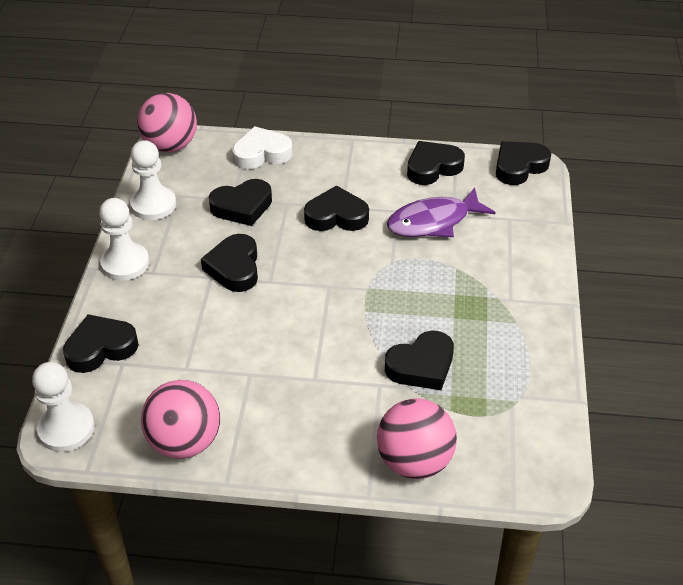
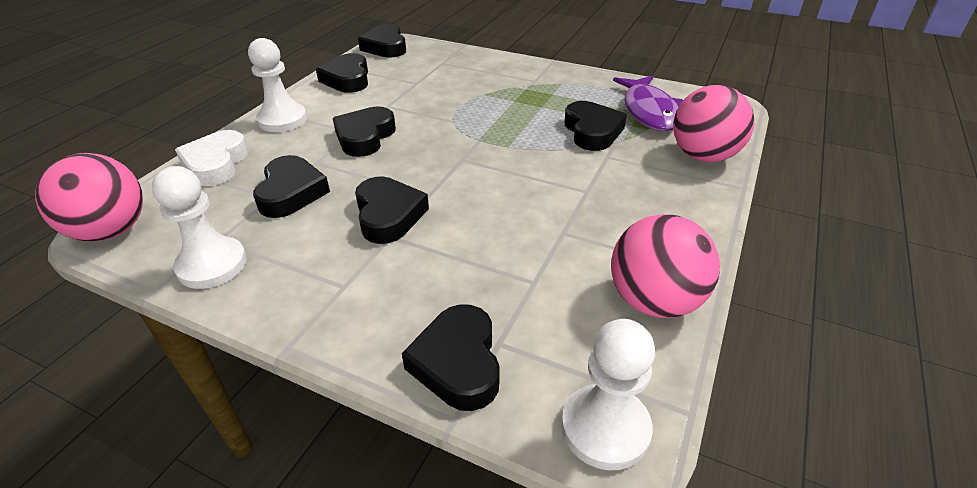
camera: 70 degrees left, 5 degrees down
white pawn [99,198,149,281] -> white pawn moved to [248,38,307,132]
black heart [201,234,258,292] -> black heart turned 120 degrees counterclockwise [355,176,429,244]
purple fish [387,187,496,237] -> purple fish moved to [613,76,683,131]

